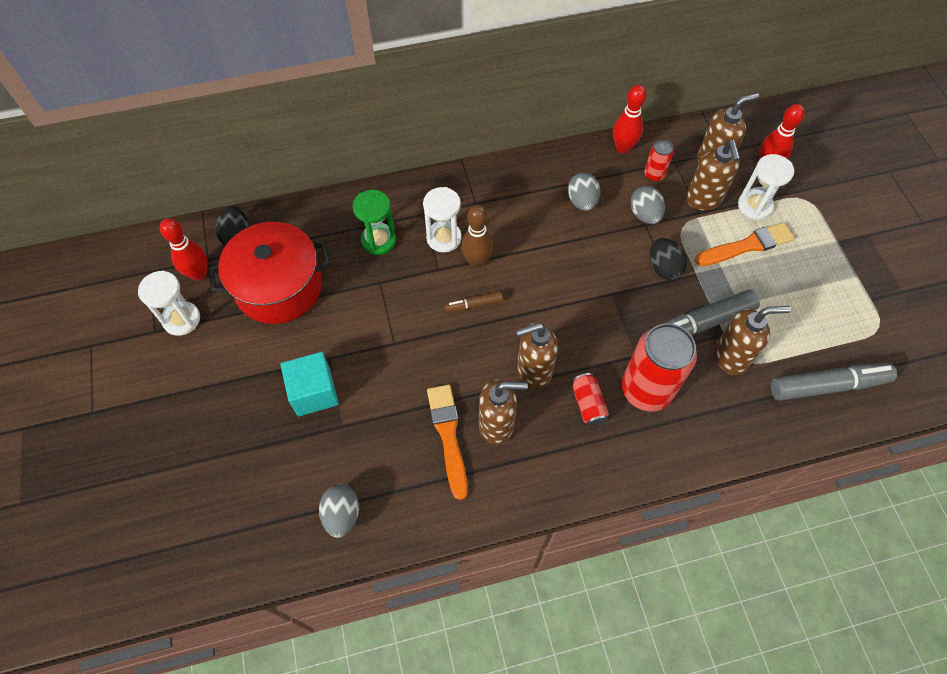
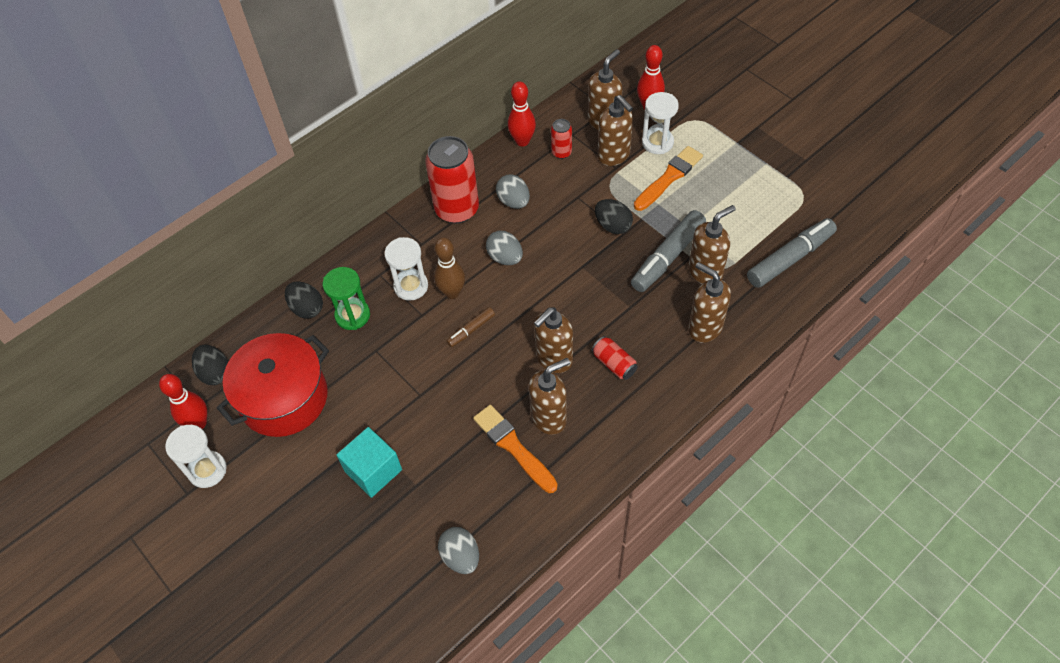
camera: 25 degrees left, 5 degrees down
red can [621,323,697,412] -> red can moved to [425,136,479,224]
grey egg [630,186,665,224] -> grey egg moved to [486,231,523,265]
none -> black egg [285,281,323,319]
none -> brown soap dispenser [688,262,731,343]

